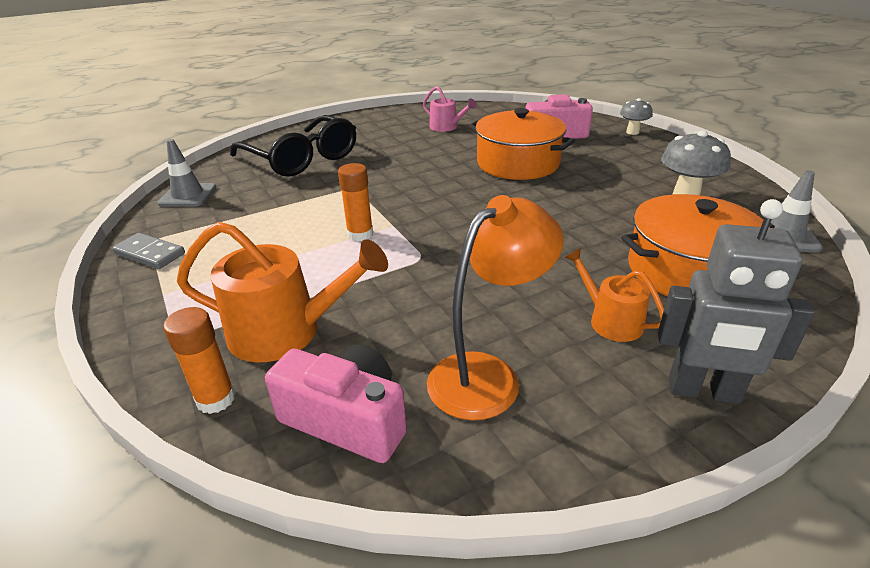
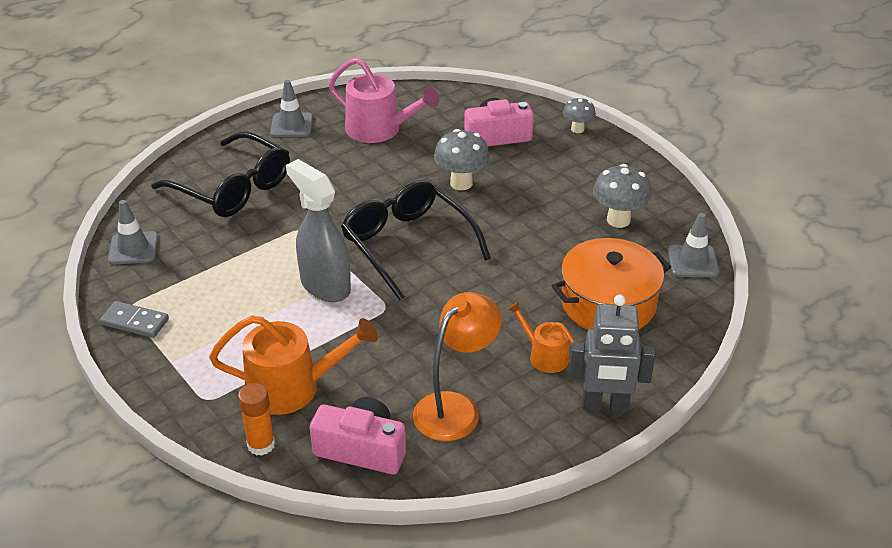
camera: 10 degrees left, 5 degrees up
orange glue stick [338,163,373,241] -> grey spray bottle [286,159,351,302]
pink watering can [423,86,477,132] -> pink watering can [328,57,439,143], size x1.77
orange pot [469,108,575,180] -> grey mushroom [434,129,490,190]
none -> grey traffic cone [270,80,313,137]
none -> black glasses [341,180,491,300]

